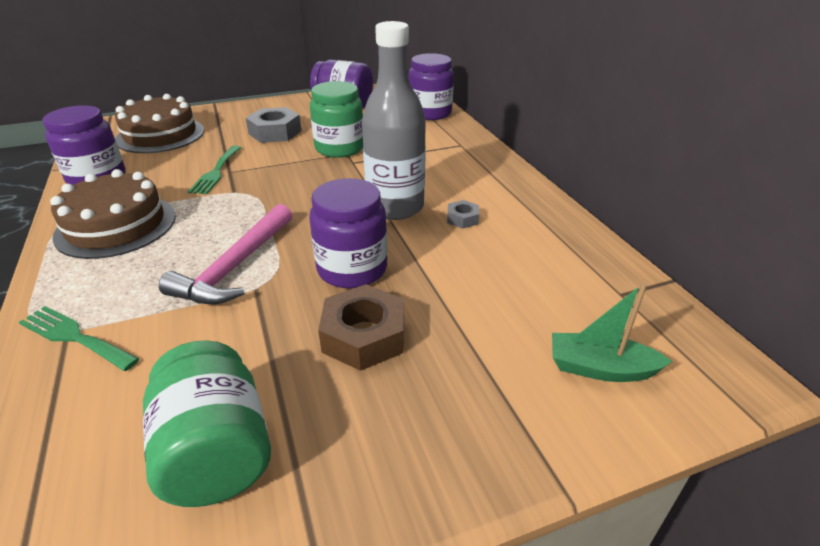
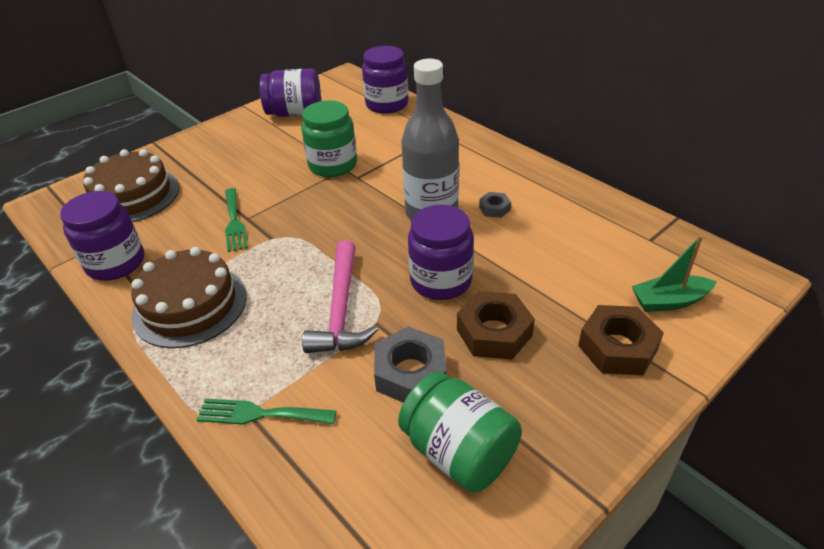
camera: 20 degrees left, 5 degrees up
grey nut [246,107,301,143] -> grey nut moved to [374,326,447,403]
none -> brown nut [578,305,664,375]

